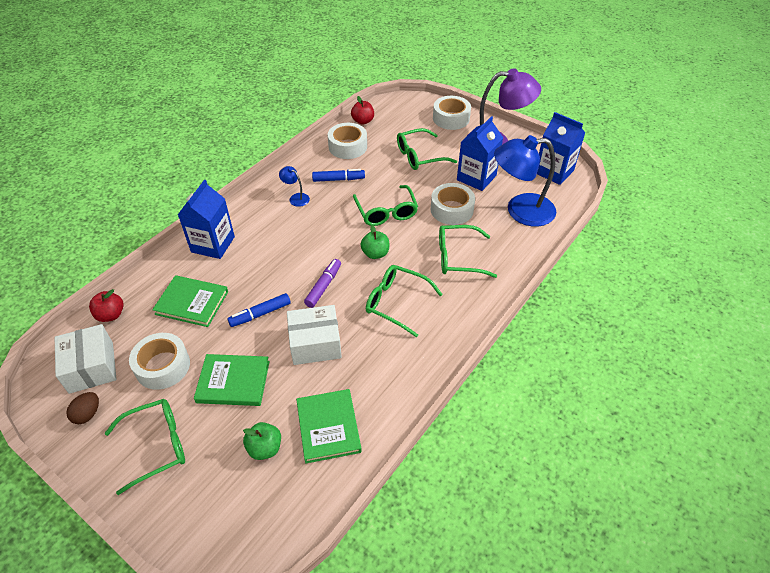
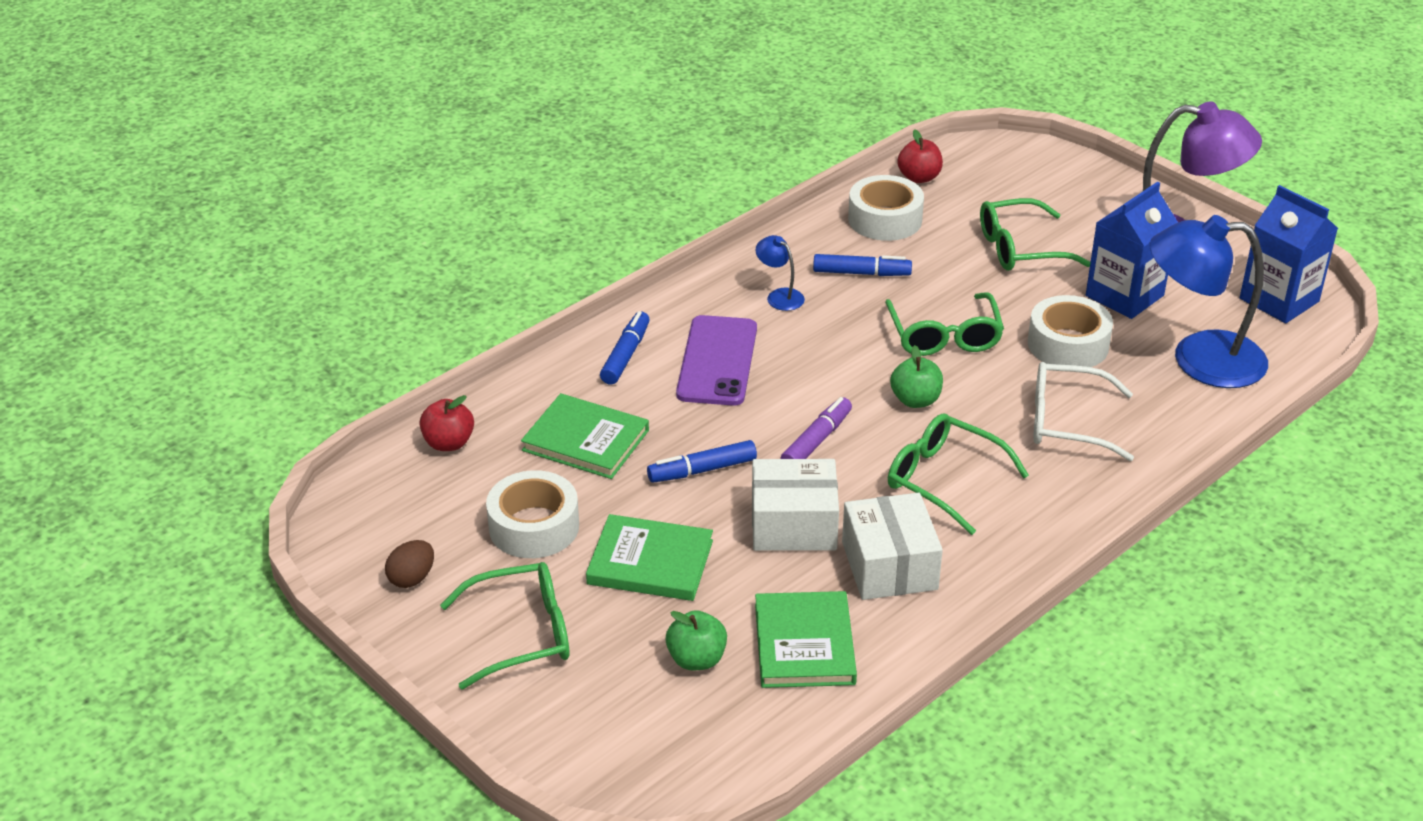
camera: 10 degrees right, 10 degrees down
white box [55,324,117,394] -> white box moved to [842,493,943,600]
blue carton [178,180,235,259] -> blue marker [600,311,650,385]
white tape [433,96,471,130] -> none
green glasses [439,225,497,278] -> white glasses [1033,362,1134,461]
none -> purple phone [676,315,757,406]

